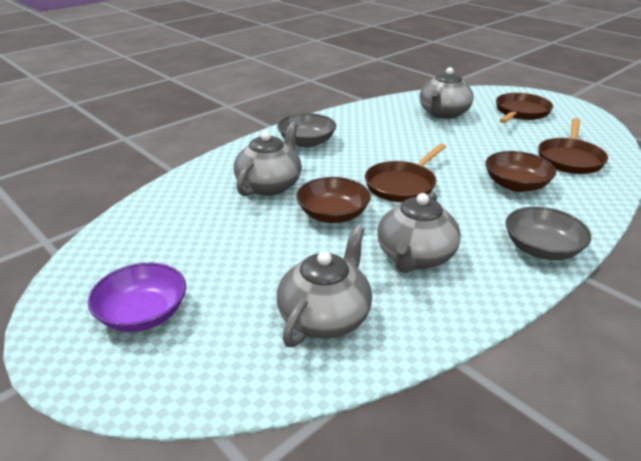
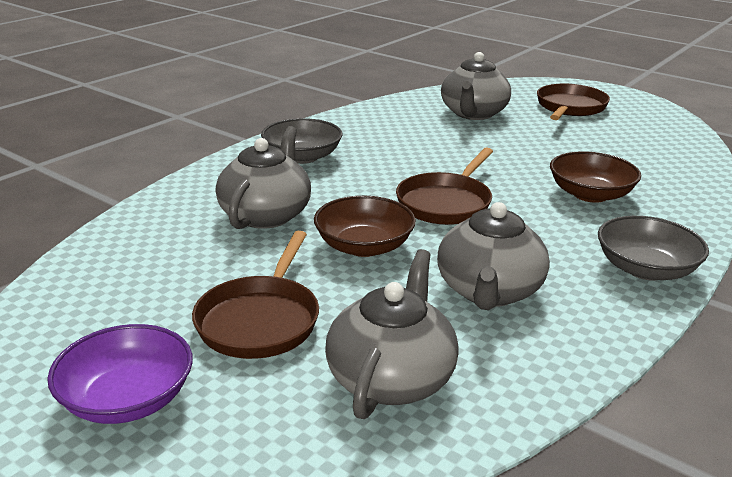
camera: 10 degrees left, 5 degrees down
brown pan [538,118,608,174] -> brown pan moved to [192,231,319,359]

